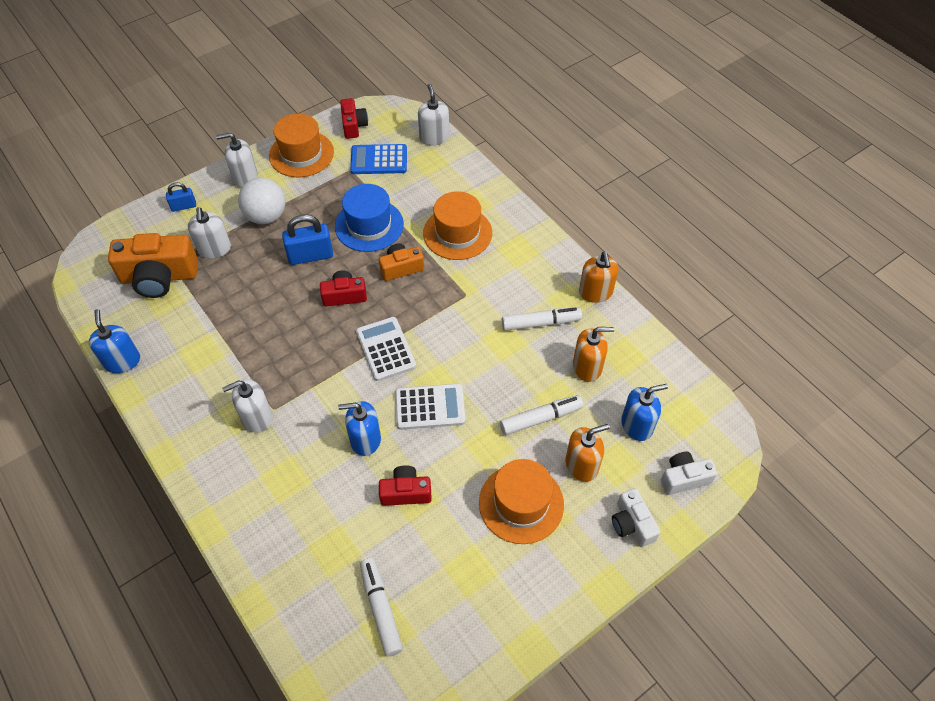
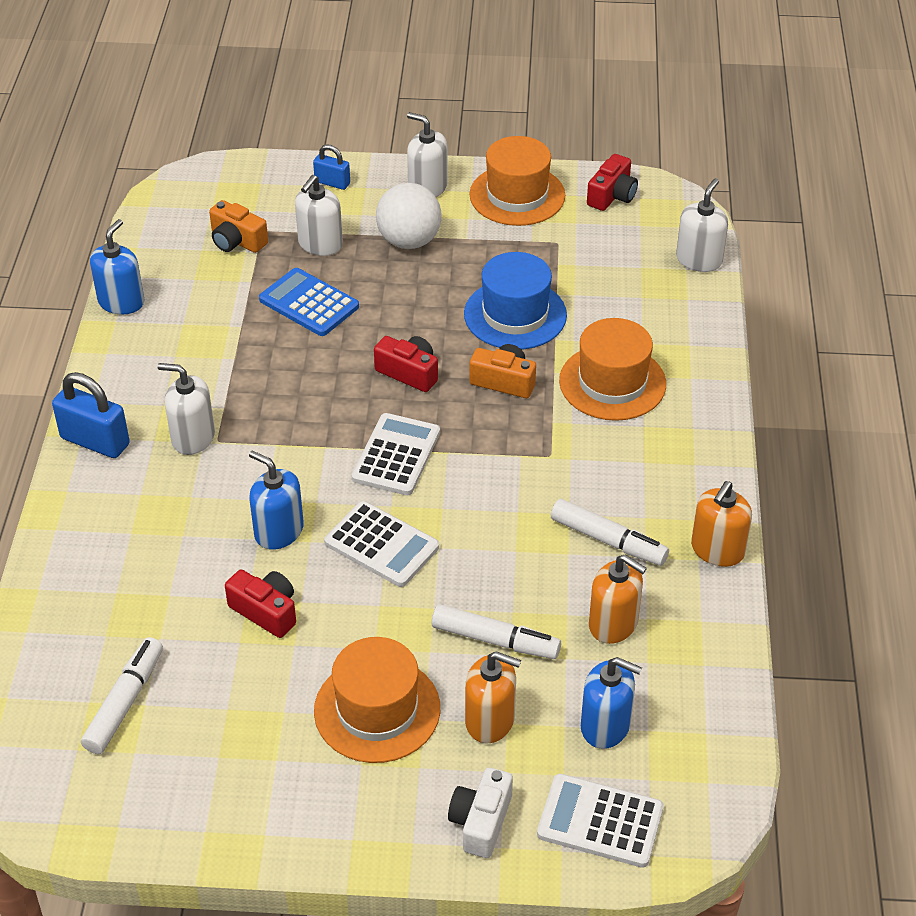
camera: 40 degrees right, 10 degrees down
orange camera [108,233,198,298] -> orange camera [209,200,268,253], size x0.56
blue padlock [282,214,333,265] -> blue padlock moved to [52,372,130,458]
blue calculator [350,144,407,174] -> blue calculator moved to [259,268,359,336]
white camera [661,451,718,495] -> white calculator [537,774,664,868]

